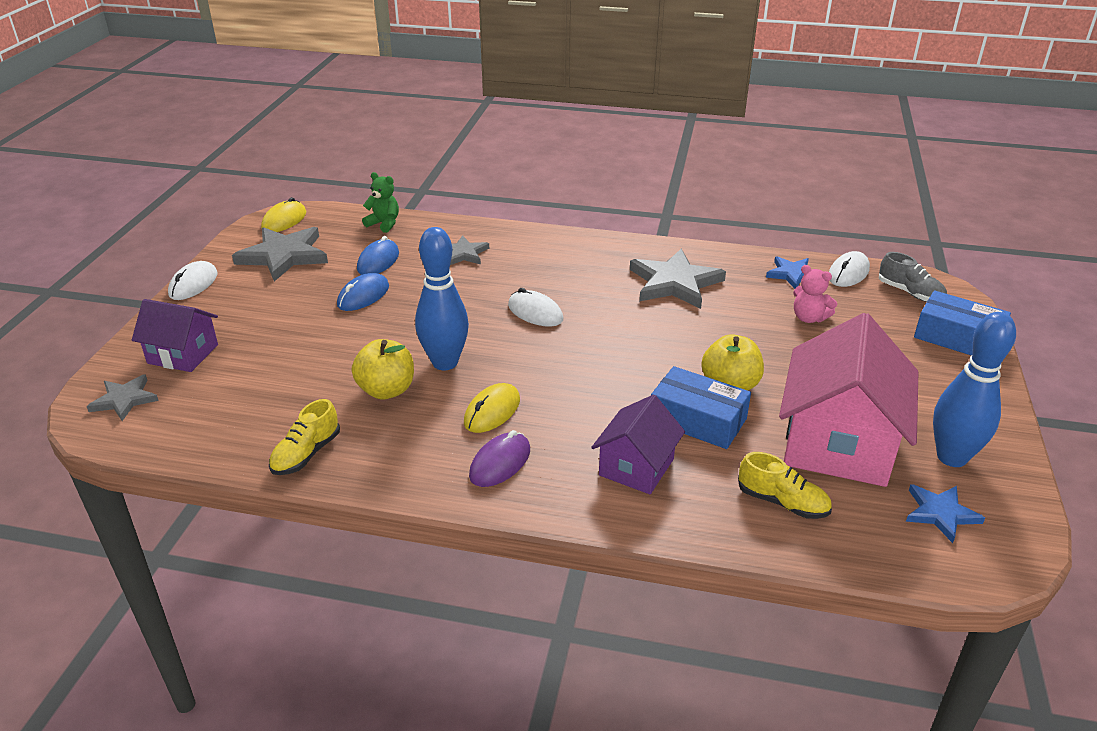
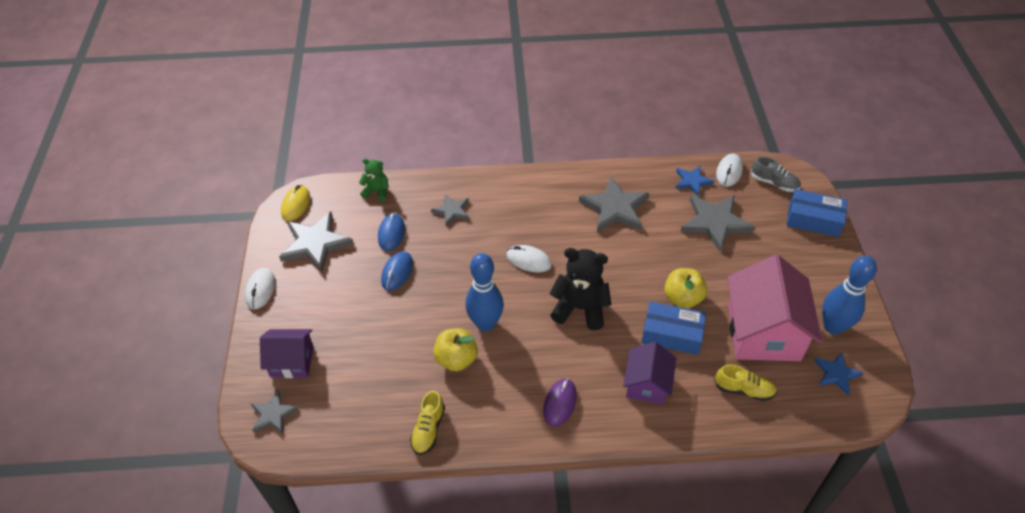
camera: 15 degrees left, 15 degrees up
yellow mouse [464,383,520,433] -> none
pink teddy bear [793,265,837,323] -> grey star [680,195,755,252]
none -> black teddy bear [549,248,611,330]

